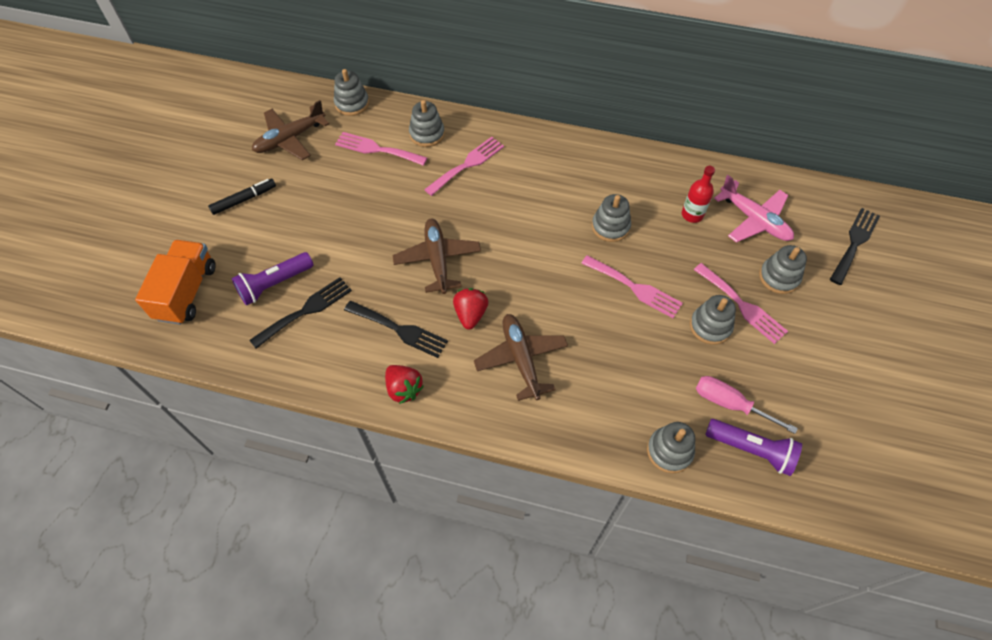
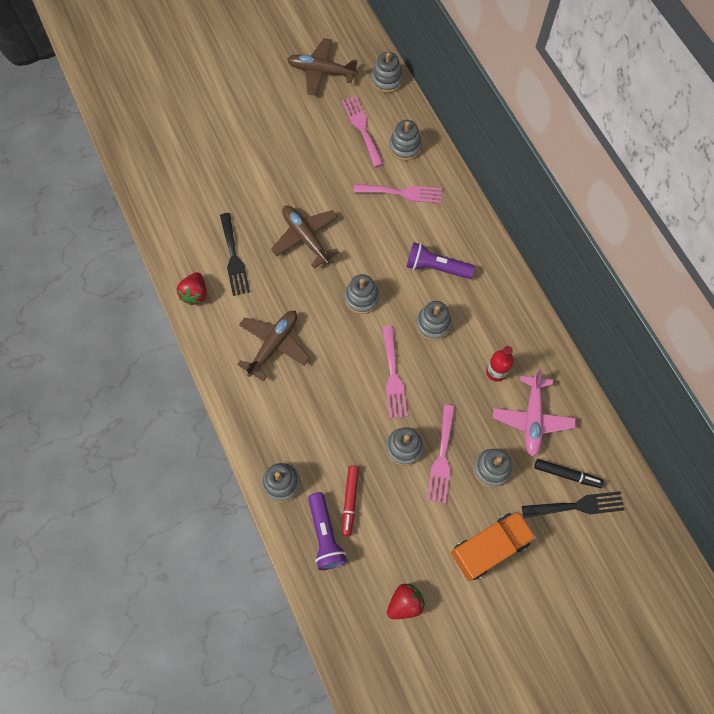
camera: 50 degrees right, 10 degrees up
orange truck [135,240,216,325] -> orange truck moved to [451,511,536,581]
black marker [208,179,276,215] -> black marker moved to [534,459,604,488]
purple flashlight [231,252,314,306] -> purple flashlight moved to [407,242,475,279]
black fork [249,277,352,349] -> none
brown plane [392,218,481,294] -> brown plane turned 75 degrees counterclockwise [271,206,339,268]
red strawberry [453,288,489,330] -> red strawberry moved to [387,583,425,619]
pink screwdriver [696,376,798,434] -> red marker [342,465,359,536]
none -> grey stacking toy [344,274,379,314]

